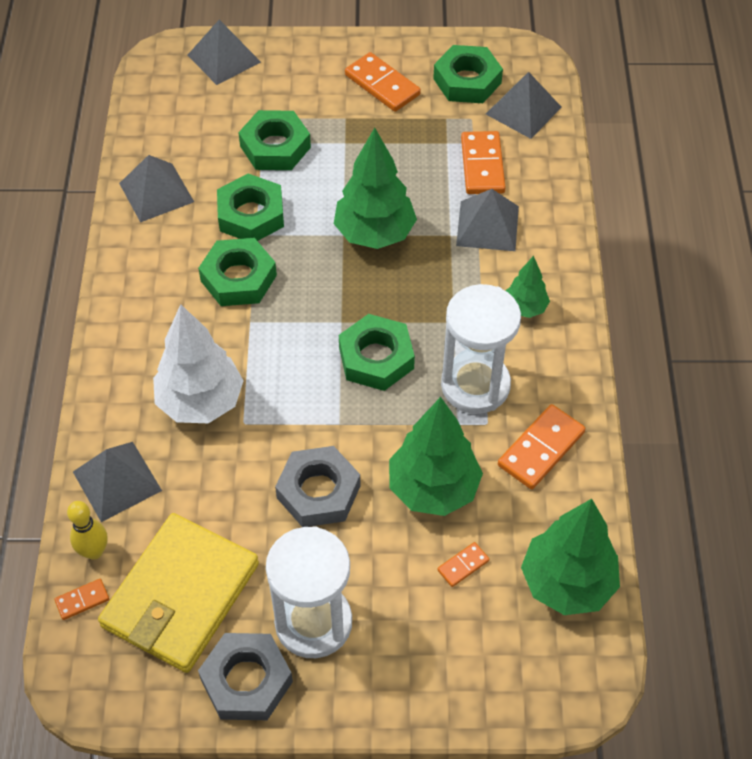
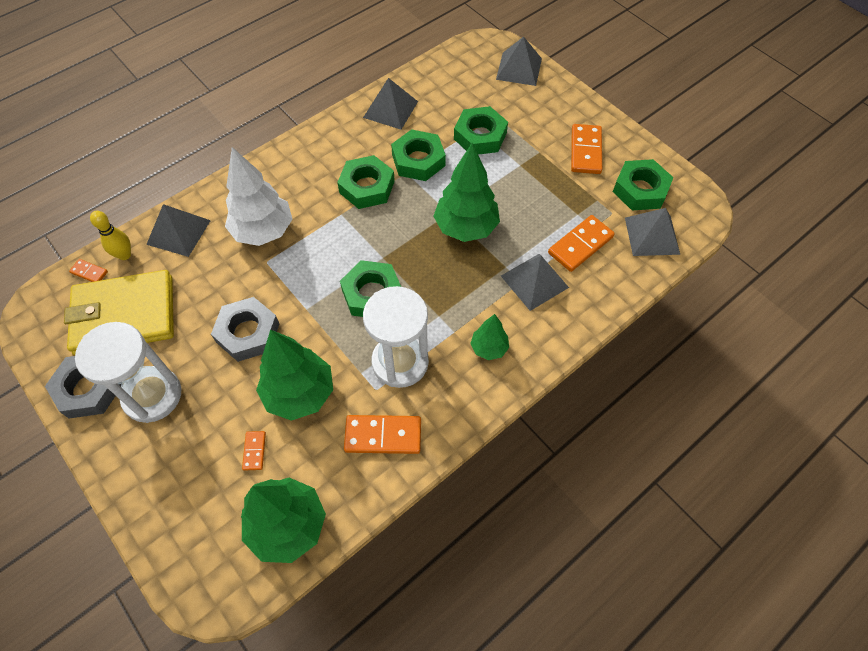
camera: 50 degrees right, 5 degrees up
orange domino [437,542,489,587] -> orange domino turned 75 degrees clockwise [242,431,266,471]

